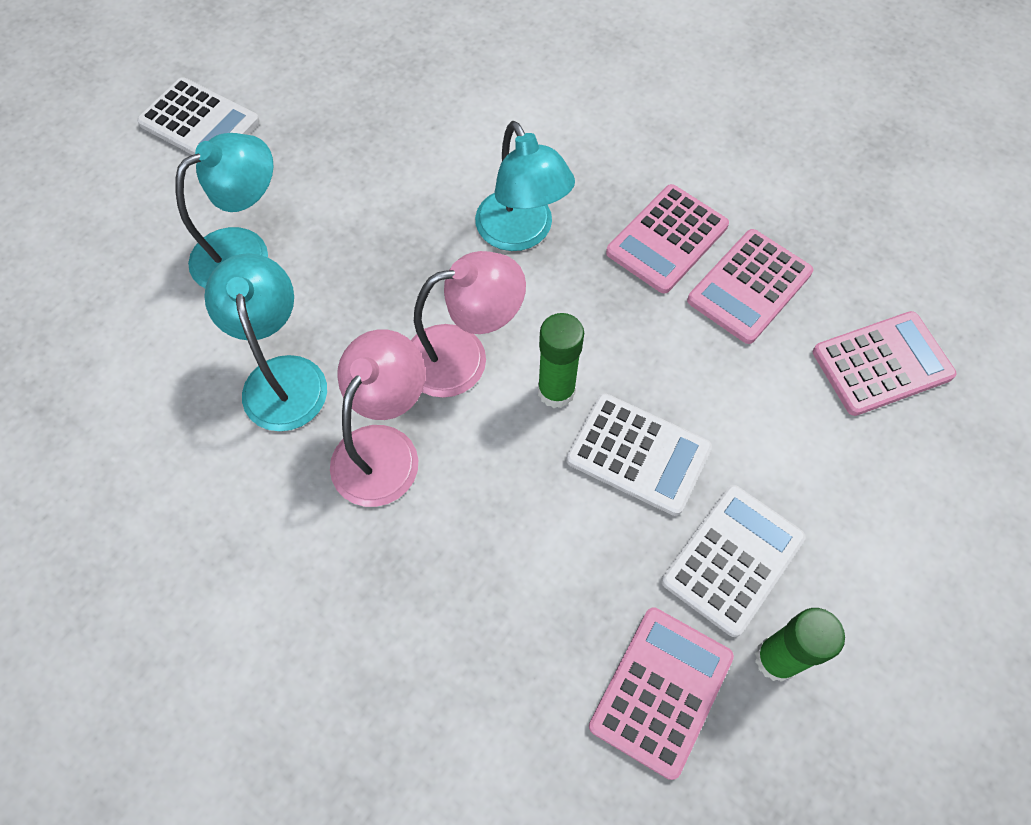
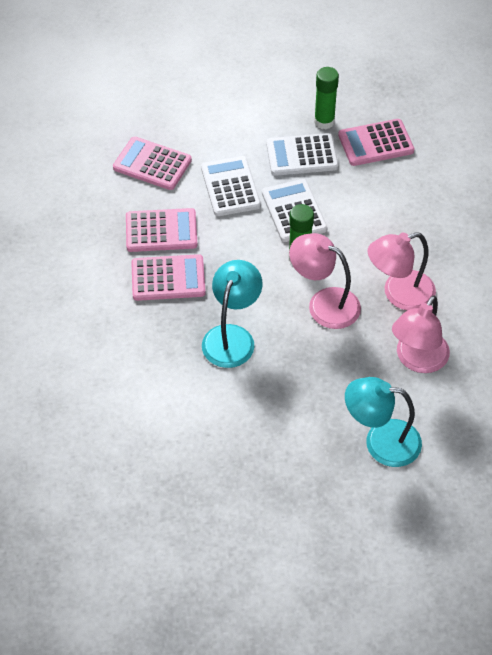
camera: 135 degrees left, 10 degrees down
white calculator [137,77,260,155] -> white calculator moved to [201,156,261,216]
turquoise lamp [204,253,327,431] -> pink lamp [392,295,450,373]

